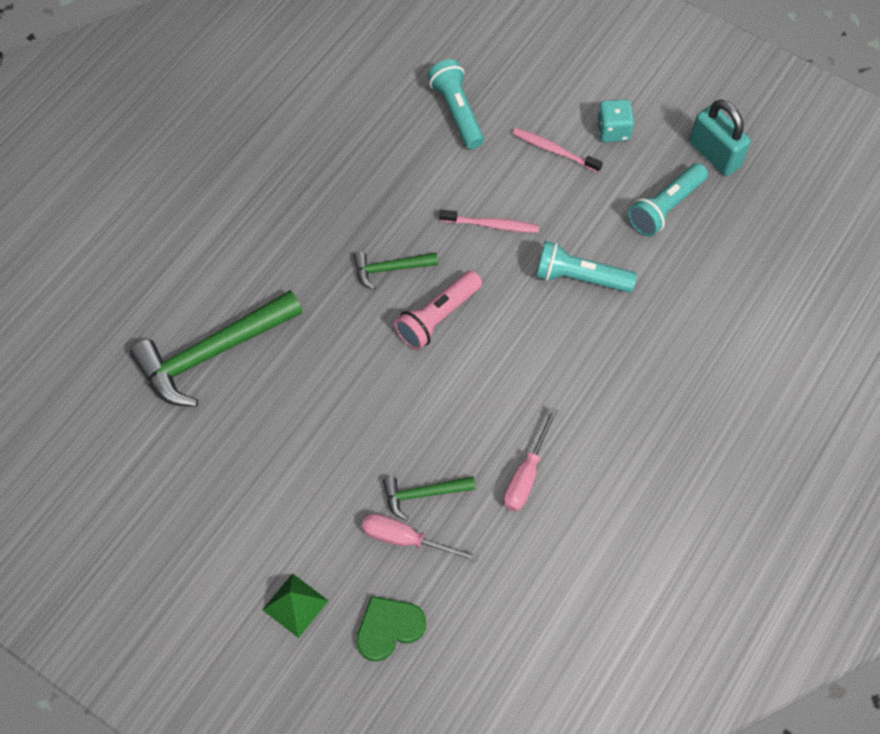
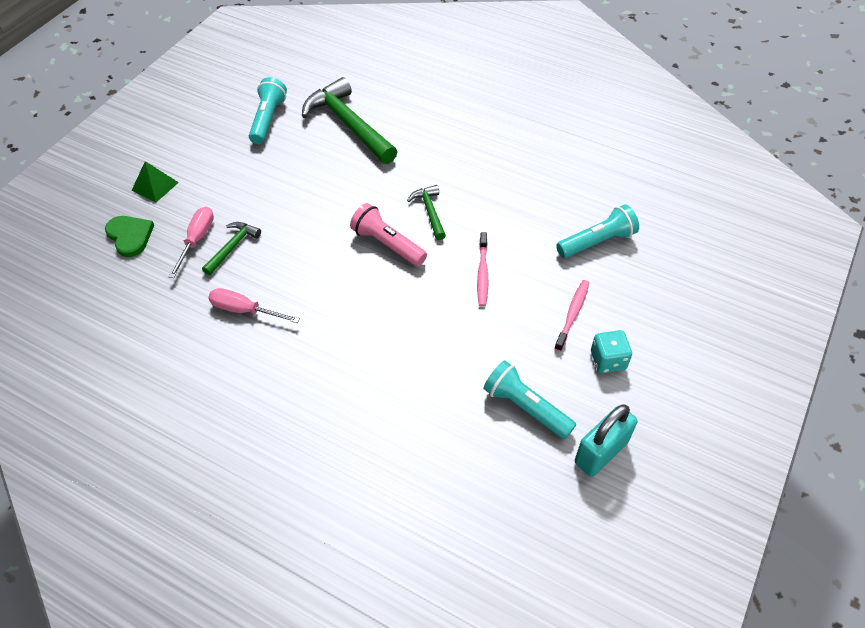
camera: 85 degrees right, 10 degrees down
green hammer [383,476,475,520] -> green hammer turned 45 degrees clockwise [202,222,261,275]
turquoise flashlight [536,241,637,293] -> turquoise flashlight moved to [249,77,287,144]

